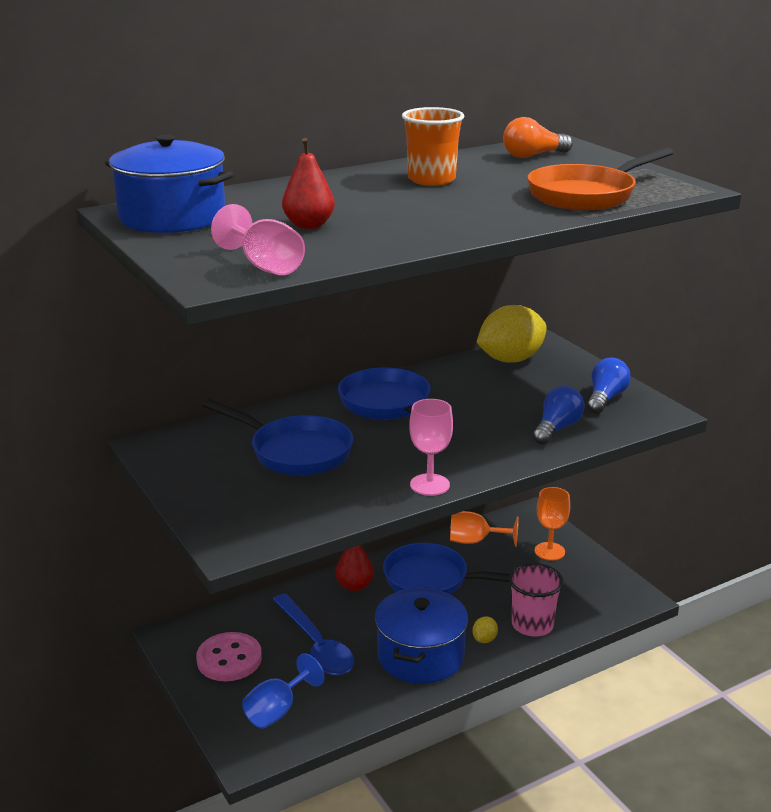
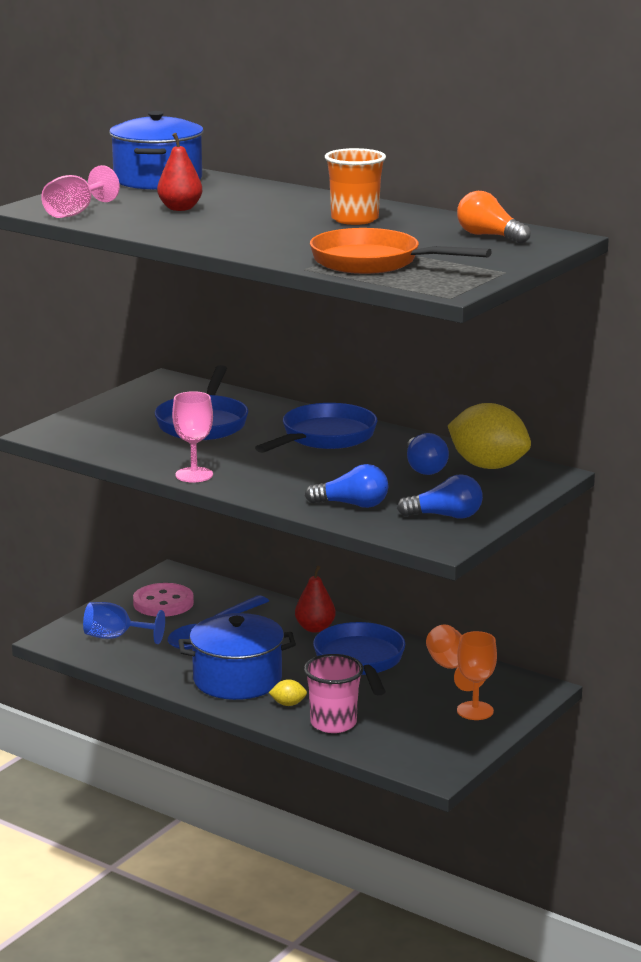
camera: 65 degrees right, 5 degrees down
none -> blue light bulb [407,433,449,475]

